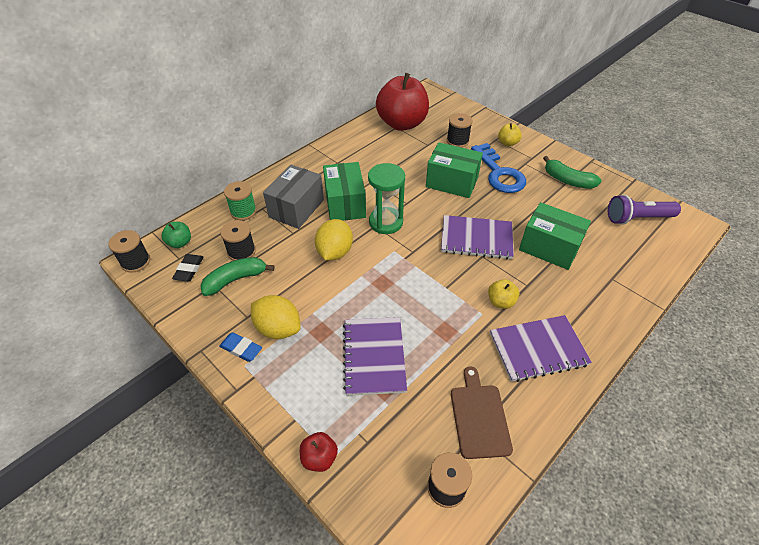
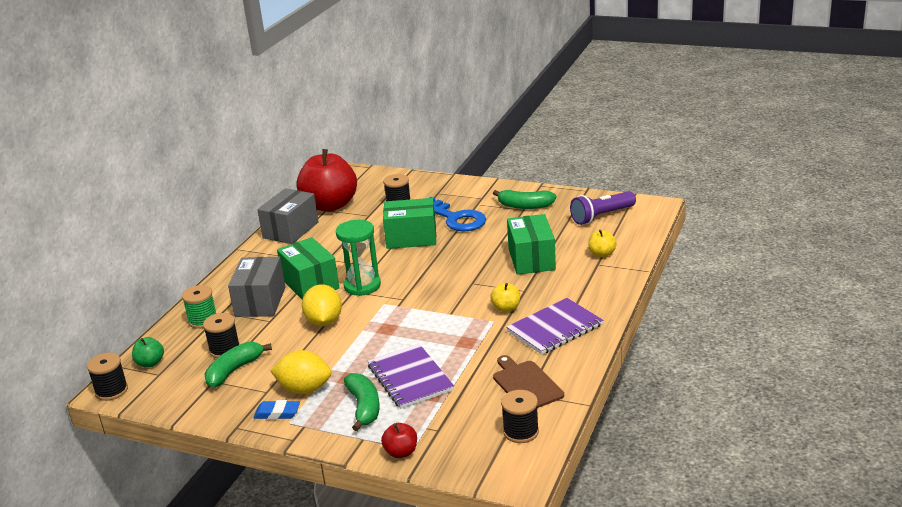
camera: 20 degrees left, 20 degrees down
black eraser [172,254,203,281] -> none
purple notebook [441,215,514,259] -> none
yellow apple [498,123,522,146] -> yellow apple moved to [588,230,617,257]
green box [519,202,591,270] -> green box turned 75 degrees clockwise [507,214,556,275]
none -> grey box [257,188,319,244]
none -> green banana [344,373,380,431]

